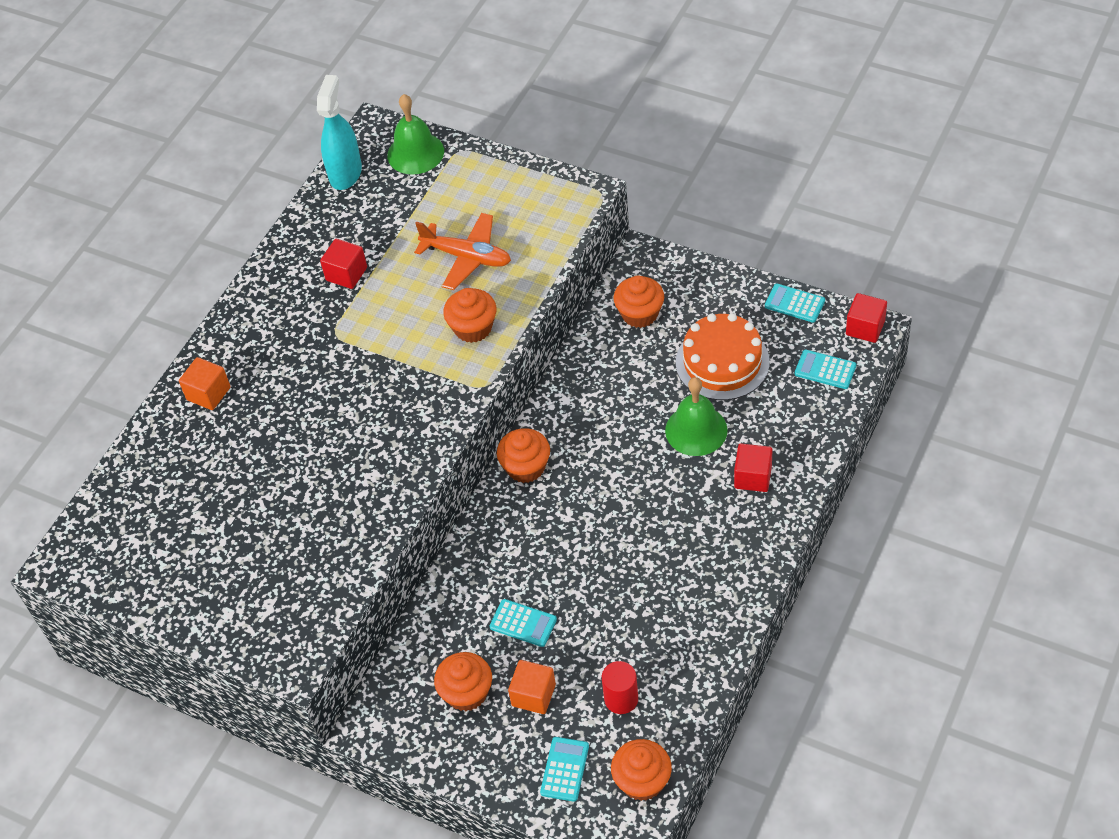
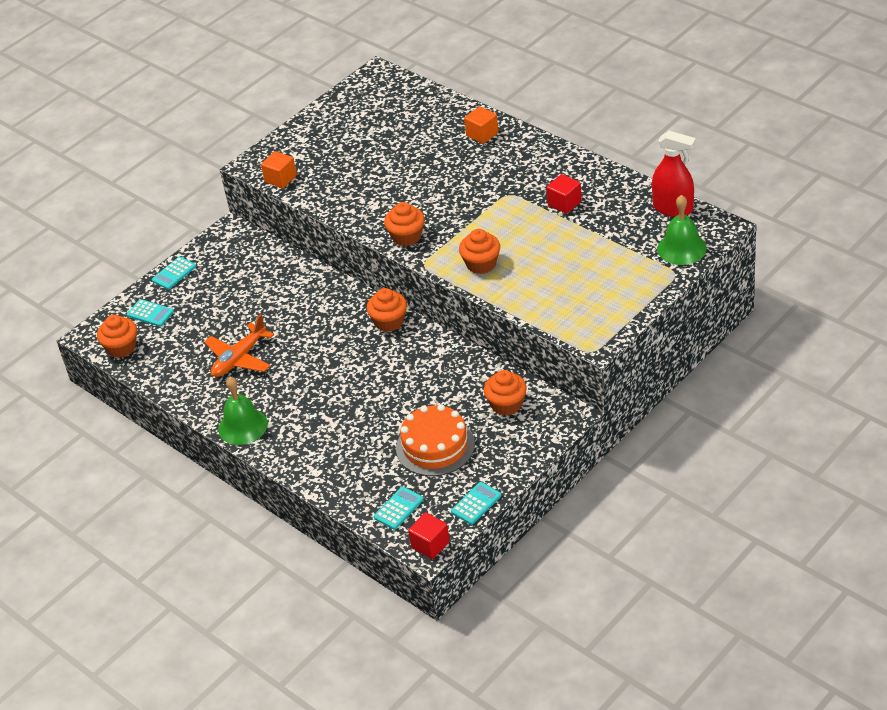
camera: 105 degrees right, 10 degrees down
turquoise spray bottle [317,75,362,190] -> red spray bottle [652,131,696,217]
orange plane [414,213,511,290] -> orange plane moved to [204,314,274,377]
orange cupcake [434,652,492,711] -> orange cupcake moved to [384,202,425,246]
turquoise calculator [490,599,557,647] -> turquoise calculator moved to [152,257,196,290]
orange cube [508,660,556,714] -> orange cube moved to [261,151,297,188]
red cylinder [602,661,638,714] -> none
green bell [665,377,728,456] -> green bell moved to [218,377,268,445]
red cube [734,443,772,492] -> none

